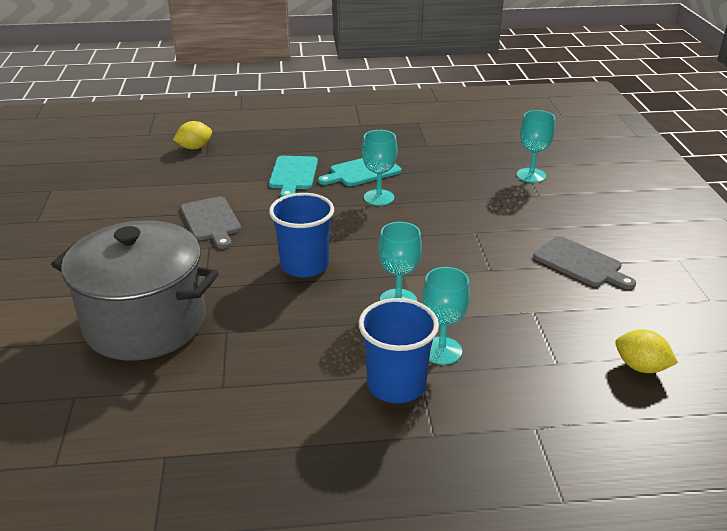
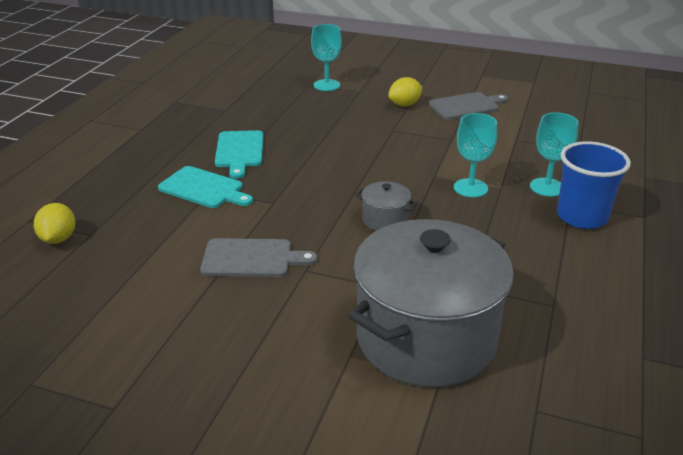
camera: 65 degrees left, 0 degrees up
blue cup [269,193,334,277] -> grey pot [355,181,417,231]
turquoise goblet [362,130,397,206] -> none
yellow lemon [615,330,678,373] -> yellow lemon moved to [388,77,423,106]

